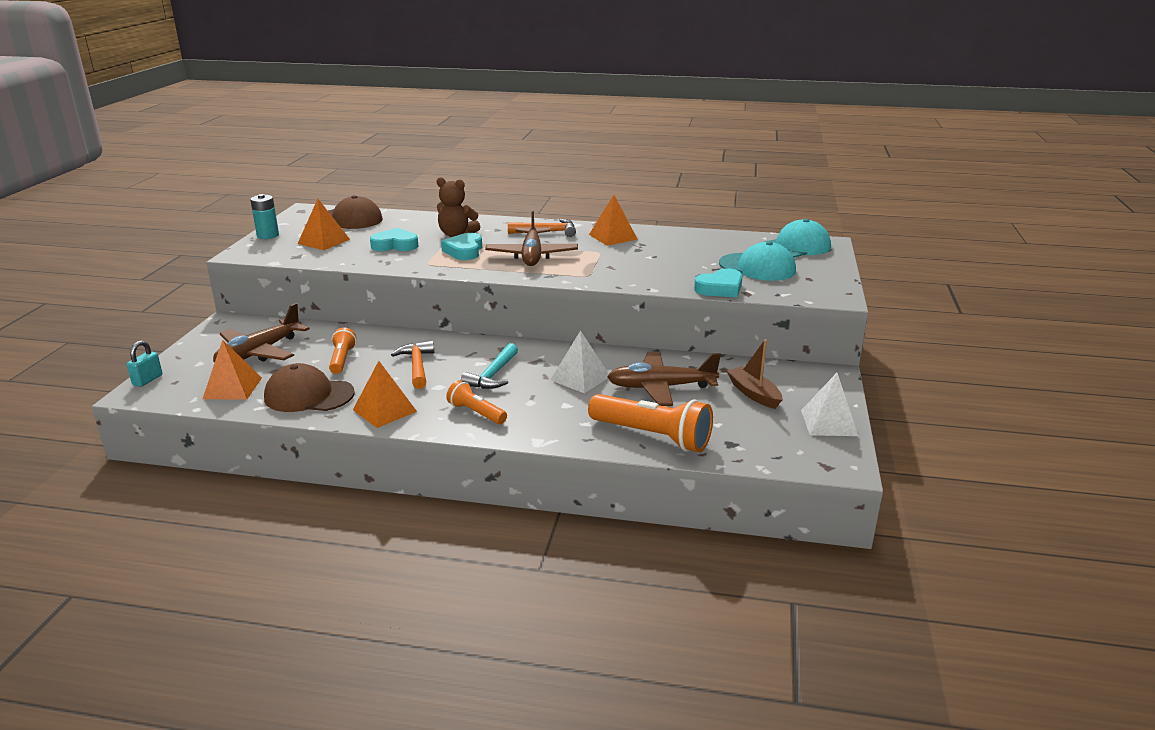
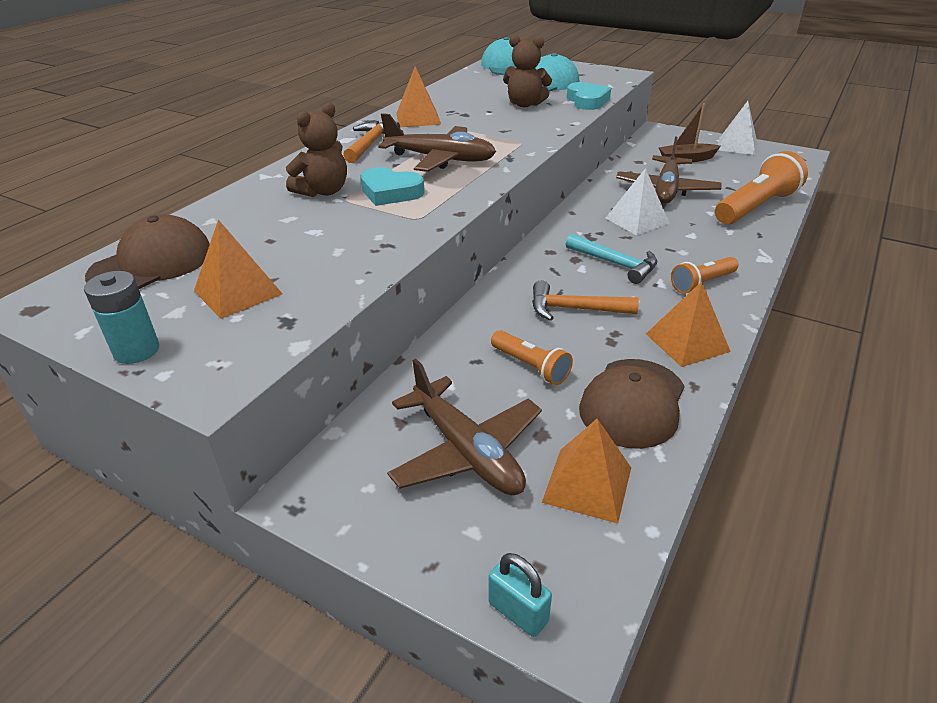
camera: 70 degrees left, 10 degrees up
orange flashlight [329,327,356,374] -> orange flashlight turned 150 degrees counterclockwise [491,330,573,385]
turquoise heart [370,228,419,251] -> none
none -> brown teddy bear [503,35,552,107]

